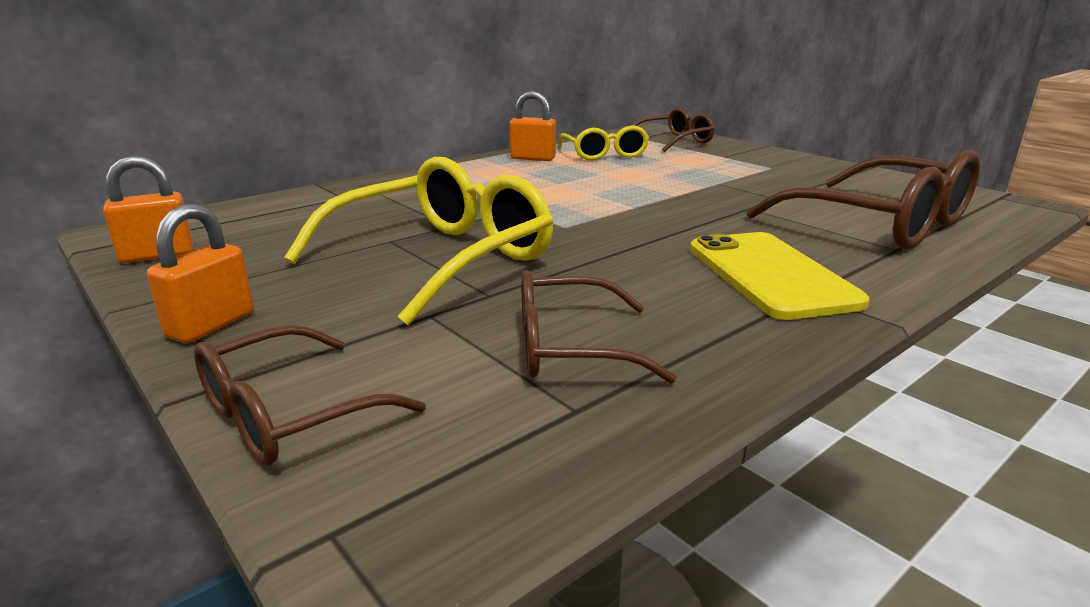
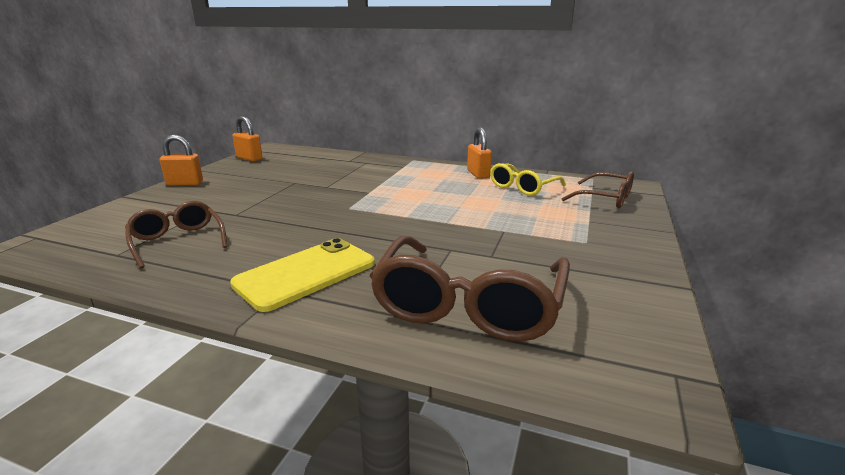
camera: 60 degrees right, 0 degrees up
brown glasses [194,325,426,465] -> none
yellow glasses [284,157,554,326] -> none

